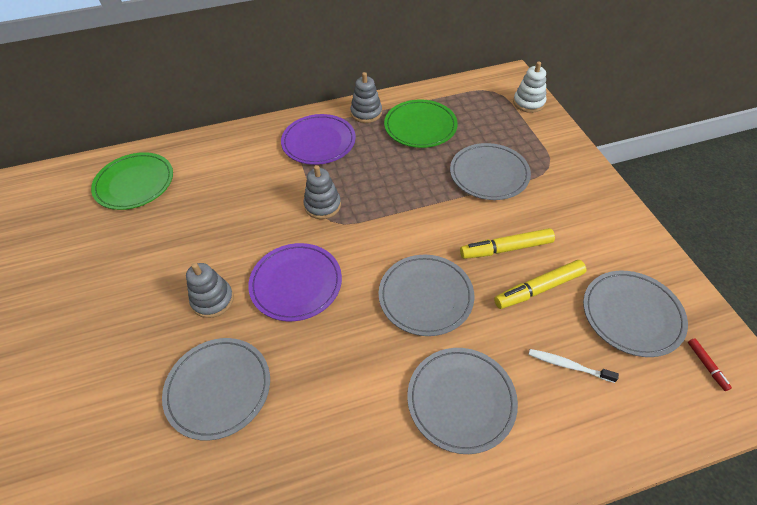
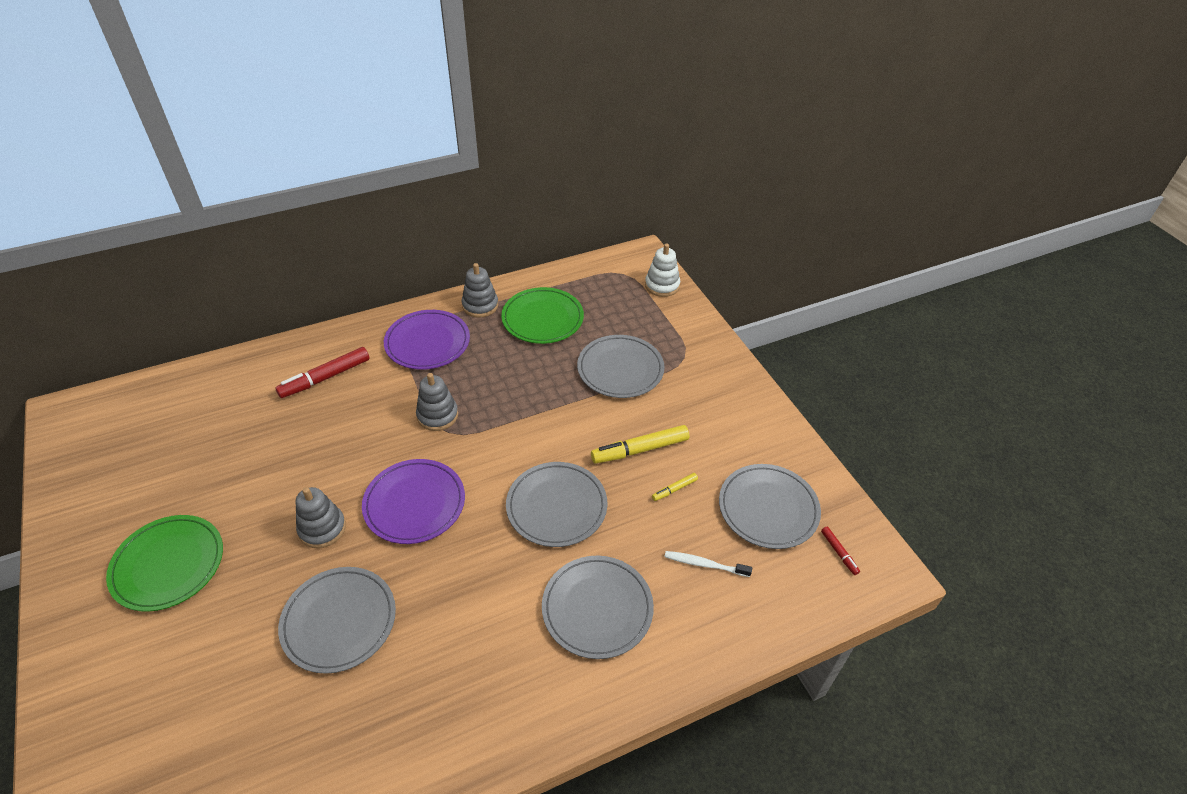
camera: 10 degrees left, 5 degrees down
green plate [91,152,173,210] -> green plate moved to [106,515,223,612]
yellow marker [494,260,587,309] -> yellow marker [652,473,698,501], size x0.50
none -> red marker [275,347,370,398]

